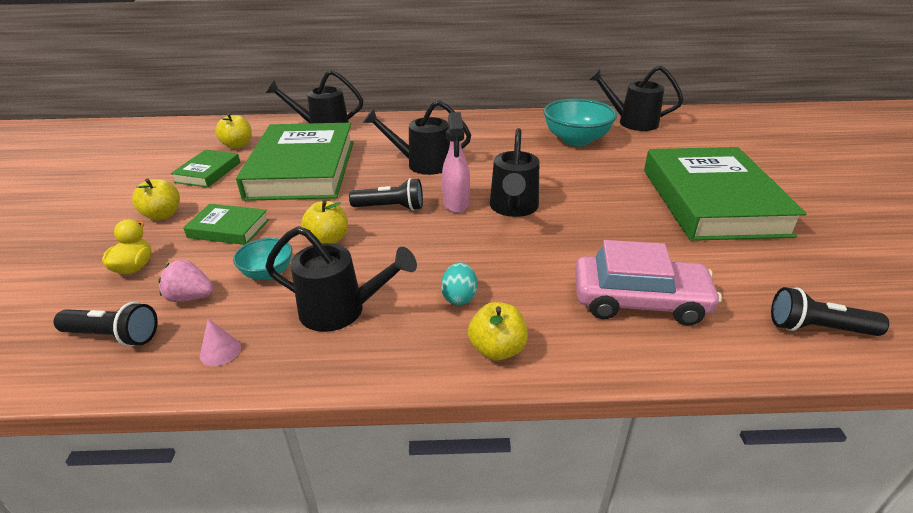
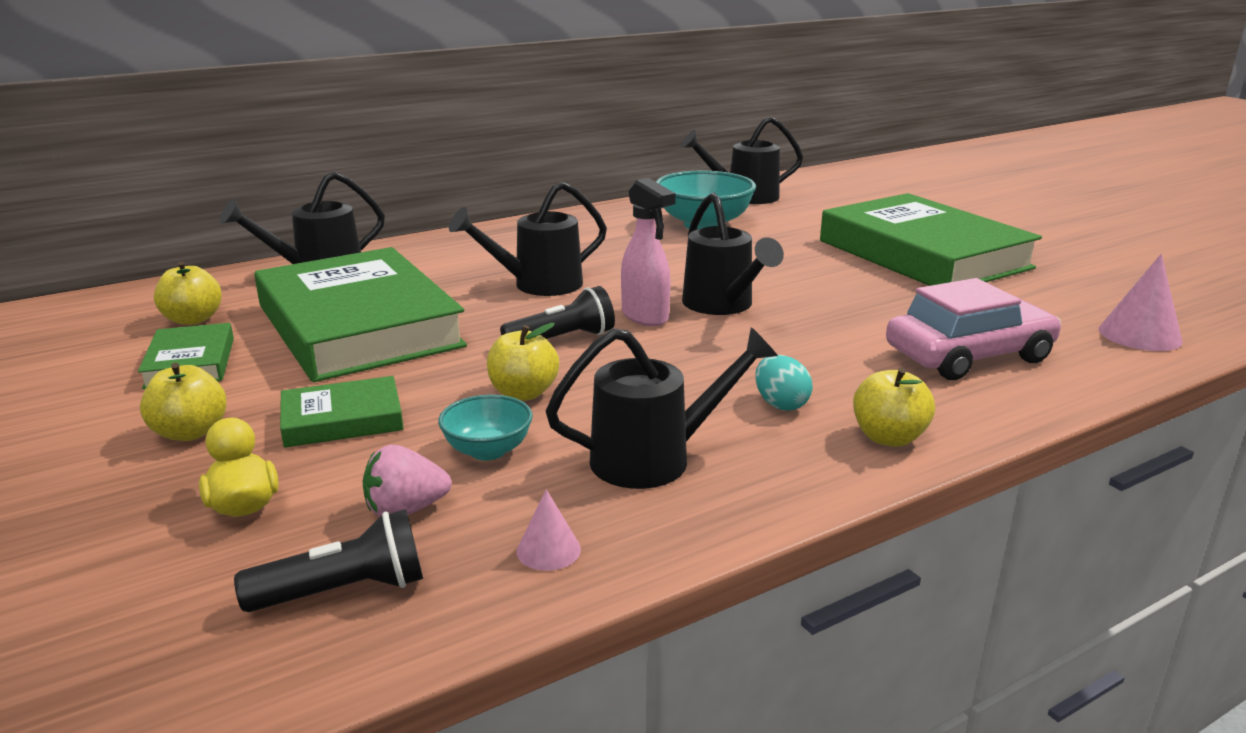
camera: 30 degrees left, 10 degrees down
black flashlight [771,287,889,336] -> pink cone [1099,254,1183,351]

